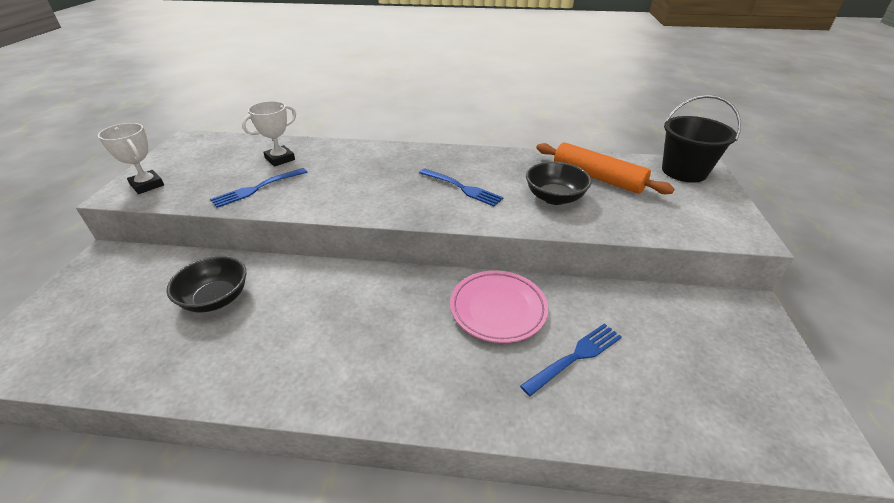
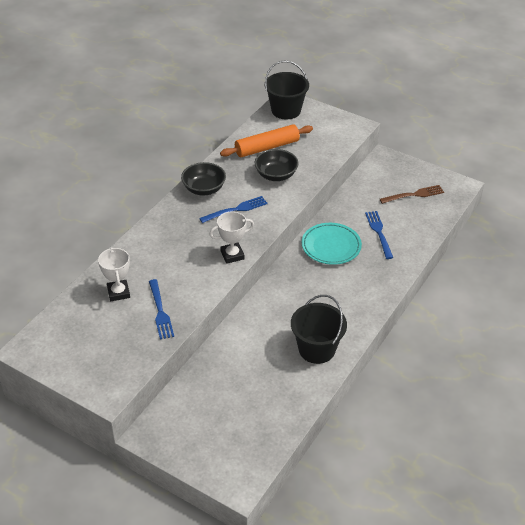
camera: 65 degrees left, 5 degrees up
white trophy [98,123,164,194] -> white trophy moved to [209,212,254,264]
black bowl [167,256,247,312] -> black bowl moved to [181,162,226,195]
pink plate [450,270,548,343] -> turquoise plate [302,223,362,265]
none -> black bucket [291,295,347,364]
none -> brown fork [380,185,444,204]

